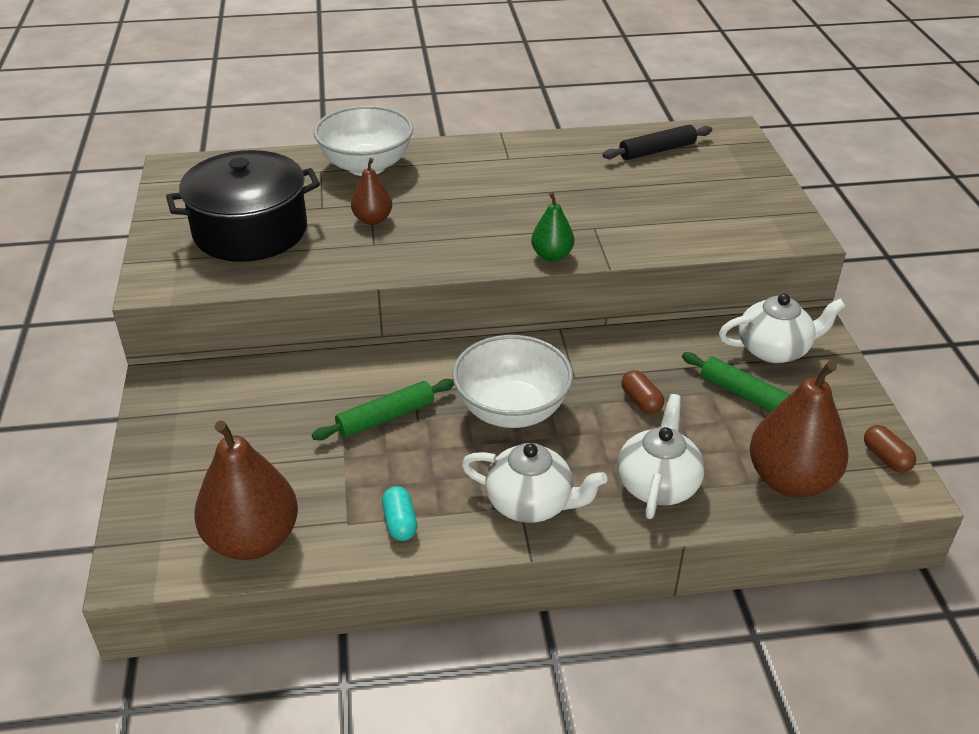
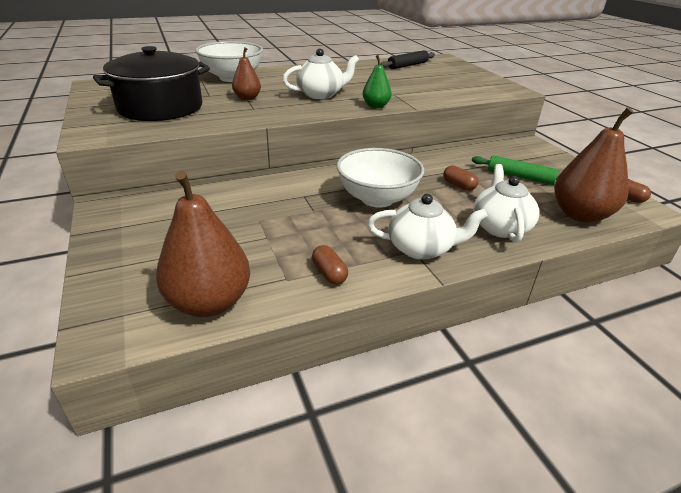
camera: 15 degrees left, 5 degrees down
green rolling pin [312,379,454,440] -> none
turquoise capsule [382,486,417,541] -> brown capsule [312,245,348,285]
white teapot [719,293,845,363] -> white teapot moved to [282,49,359,99]

